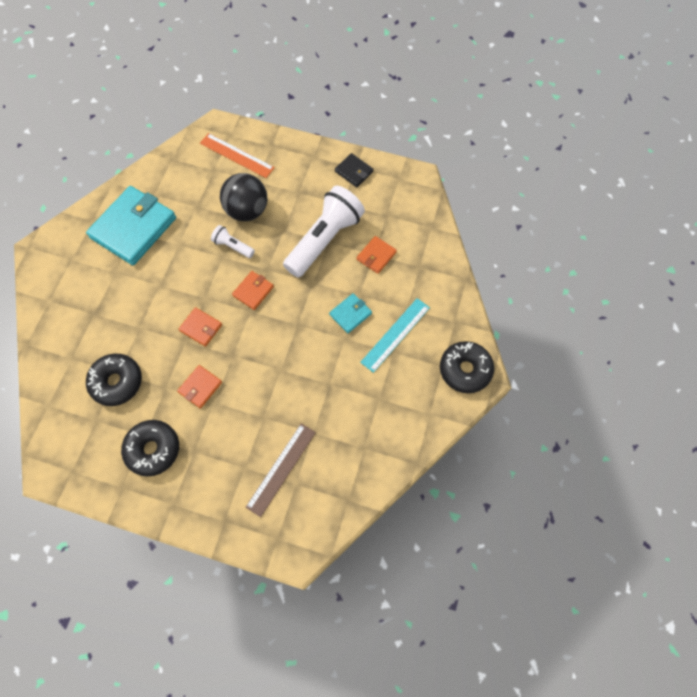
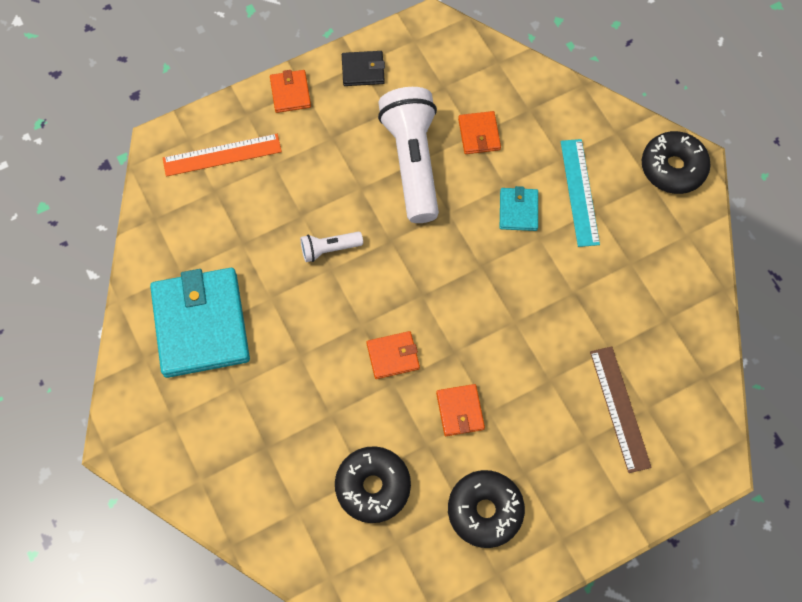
camera: 45 degrees left, 0 degrees up
black ball [220,173,267,221] -> none
orange wallet [232,271,274,310] -> orange wallet moved to [270,70,311,113]

